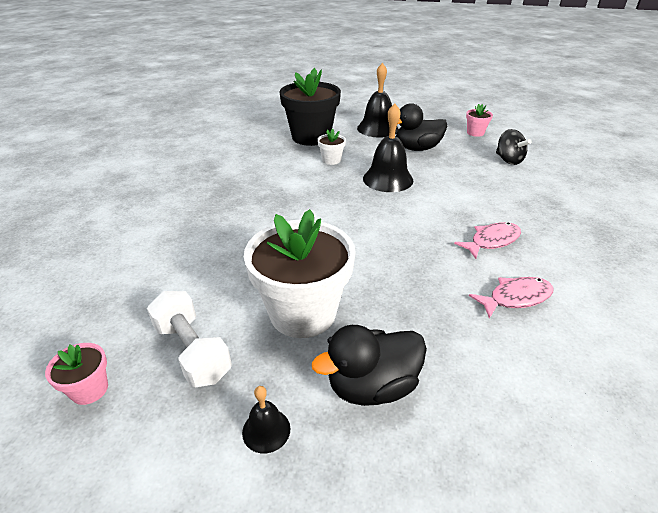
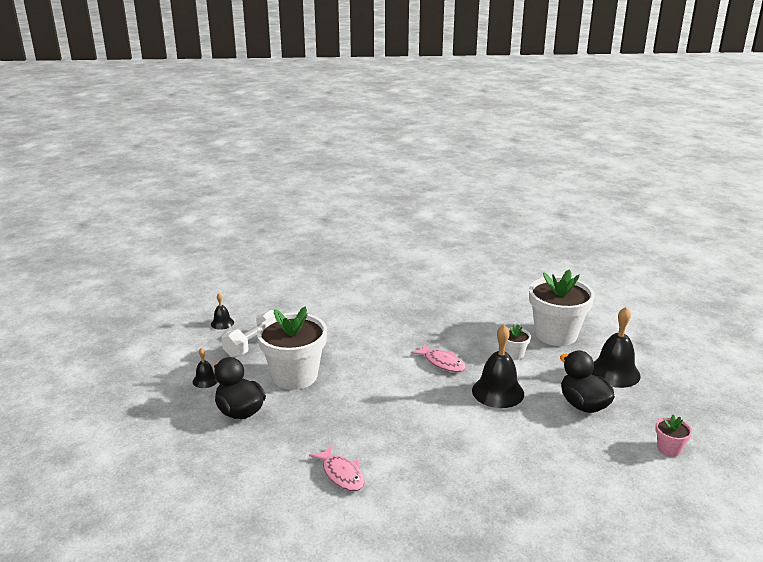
camera: 75 degrees right, 10 degrees down
pink flower pot [45,343,108,405] -> black bell [211,293,234,330]
black flower pot [279,68,341,146] -> white flower pot [529,270,595,346]
pink fish [454,222,521,259] -> pink fish moved to [411,343,466,372]
black spinning top [496,129,532,165] -> none

